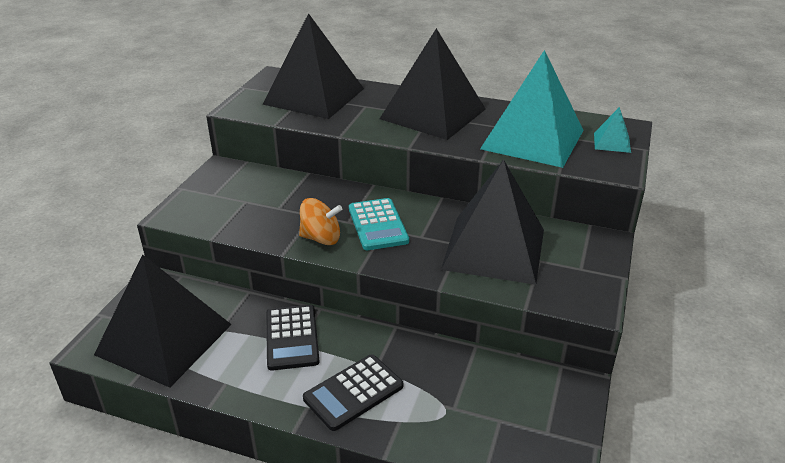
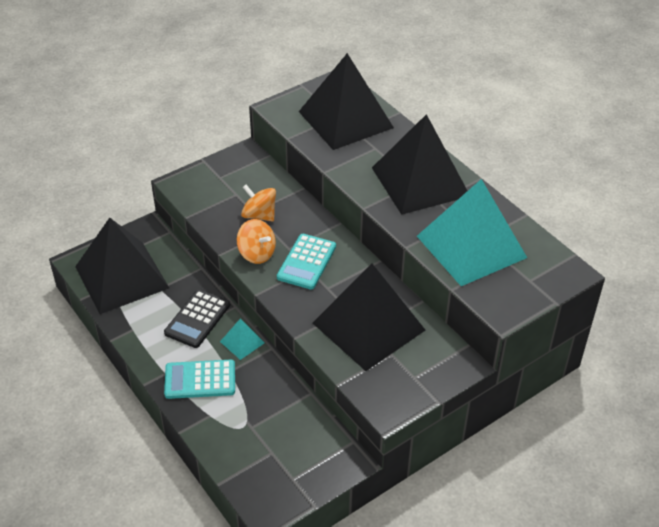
camera: 35 degrees right, 10 degrees up
black calculator [303,355,403,431] -> turquoise calculator [164,360,235,399]
turquoise pyramid [594,107,631,153] -> turquoise pyramid moved to [220,319,265,360]
none -> orange spinning top [241,185,276,222]

